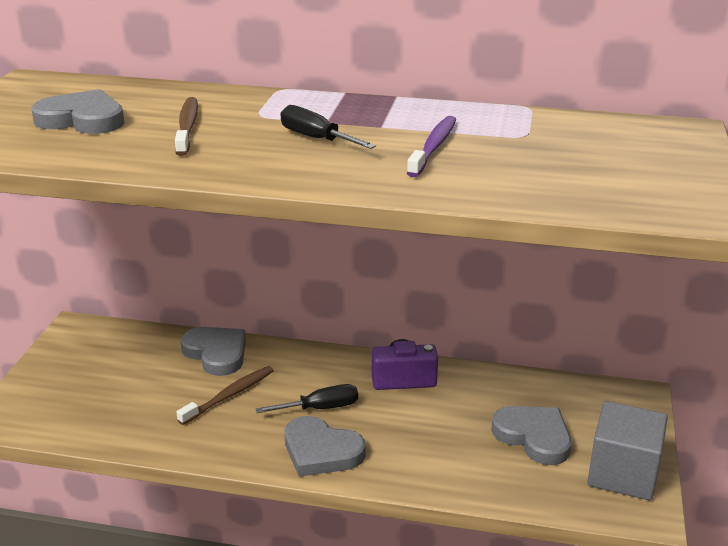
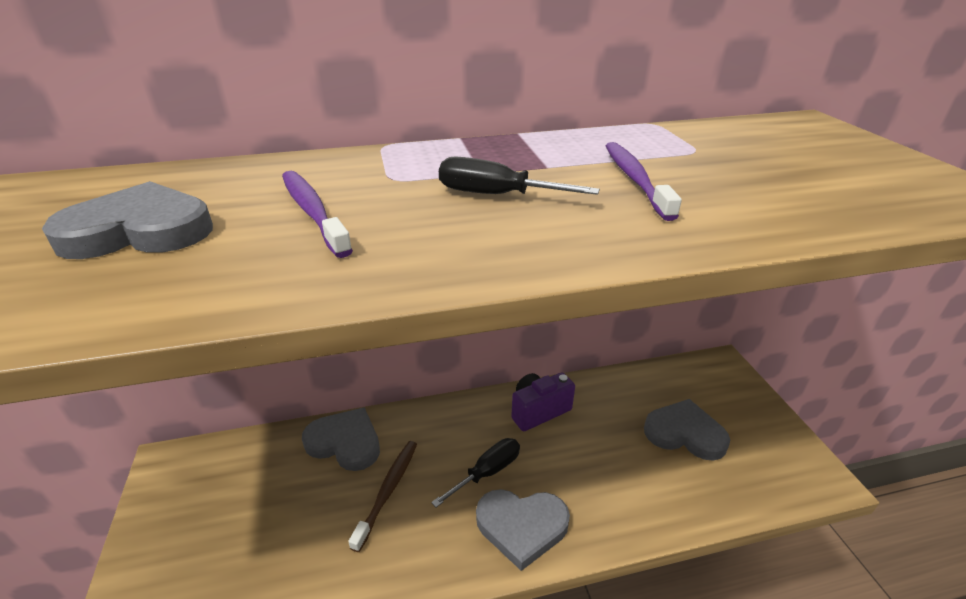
camera: 25 degrees left, 5 degrees up
brown toothbrush [175,97,198,156] -> purple toothbrush [282,171,353,258]
grey cube [587,401,668,500] -> none

